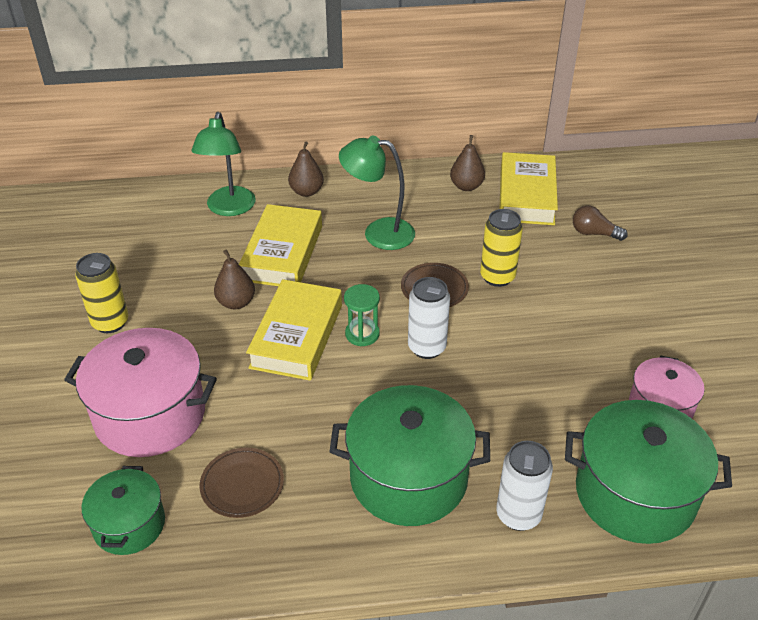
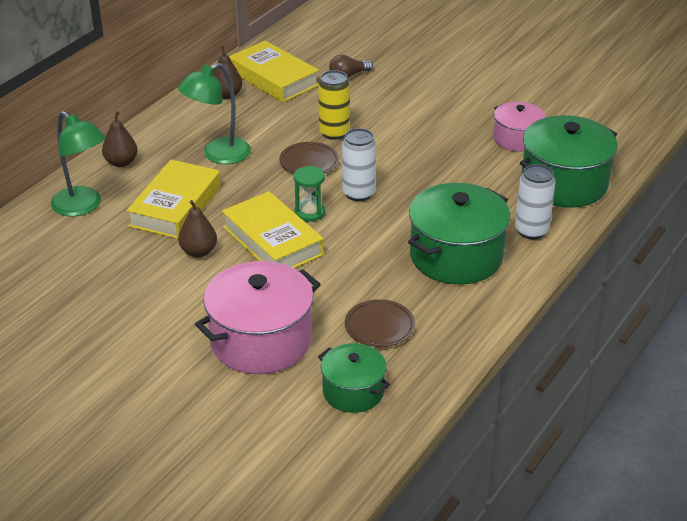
camera: 50 degrees left, 5 degrees down
yellow can [75,253,128,333] -> none
yellow book [239,204,322,286] -> yellow book turned 60 degrees clockwise [126,160,221,239]

